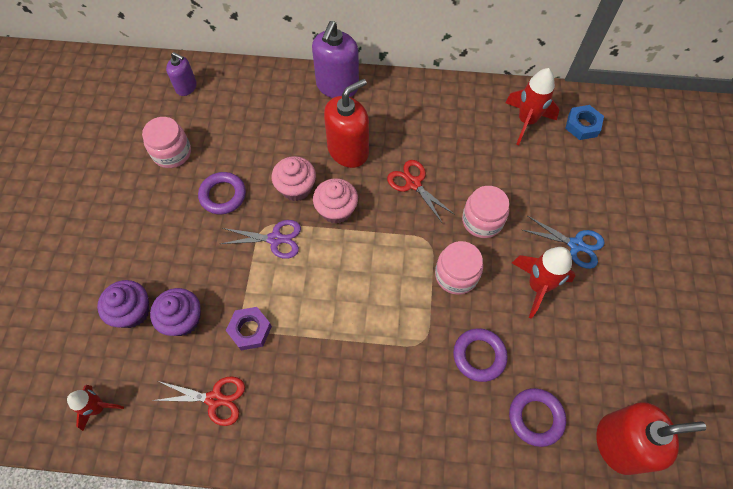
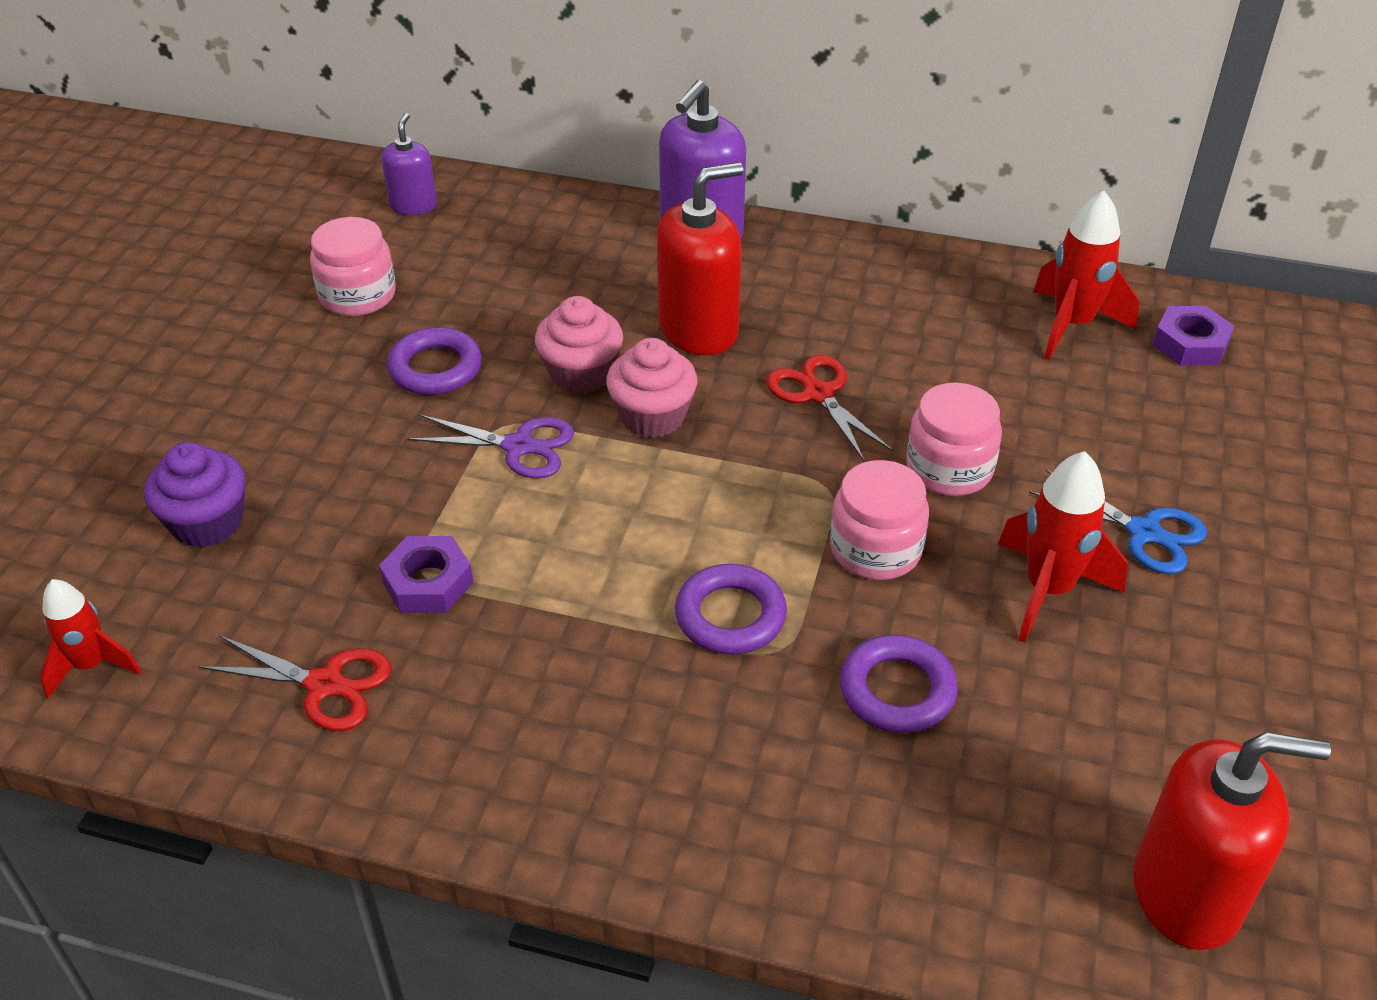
camera: 10 degrees right, 20 degrees down
purple cupcake [150,288,201,336] -> none
purple soap dispenser [166,52,197,96] -> purple soap dispenser turned 120 degrees counterclockwise [381,113,437,215]
purple ring [509,388,566,447] -> purple ring moved to [675,564,787,655]
blue nut [565,105,604,140] -> purple nut [1153,306,1234,366]

